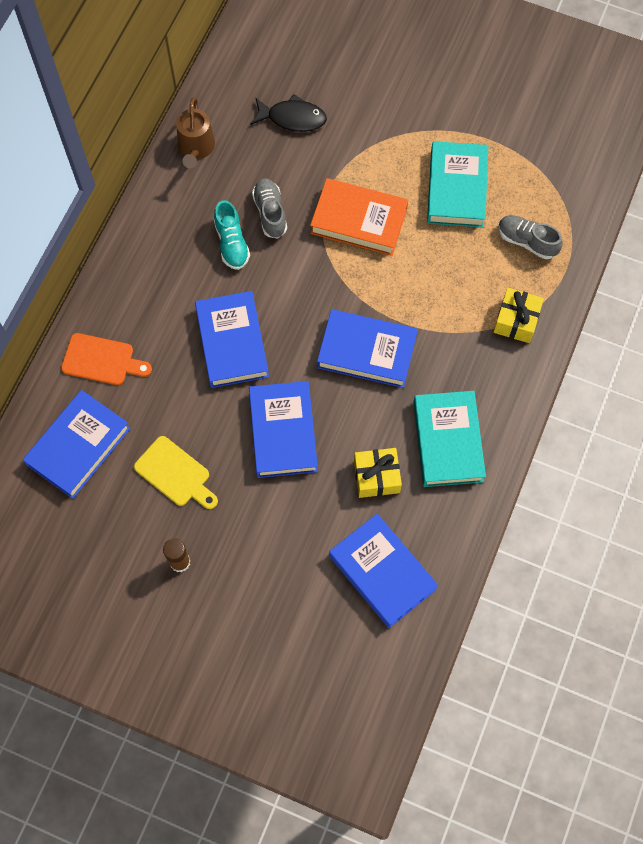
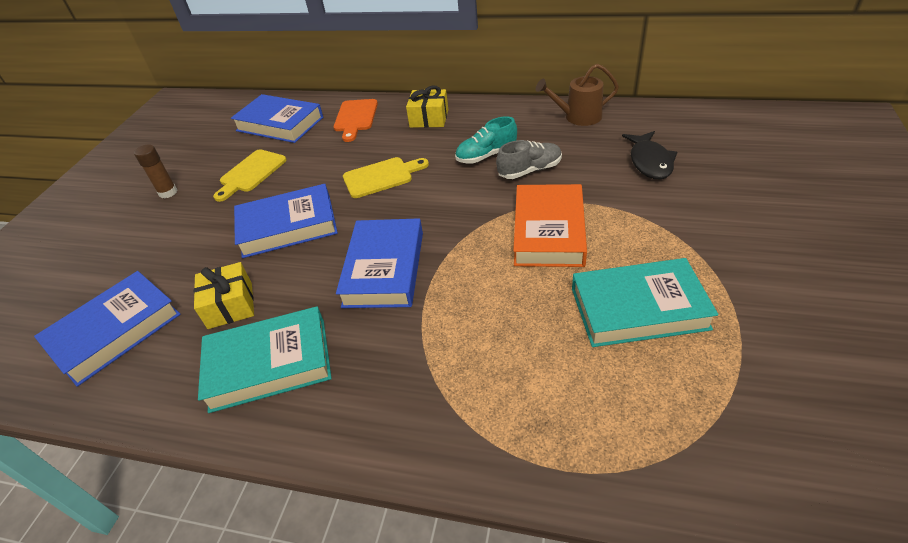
camera: 85 degrees right, 25 degrees down
blue book [195,291,269,388] -> yellow cutting board [343,157,429,198]
yellow gift [494,288,544,343] -> yellow gift moved to [406,86,448,128]
grey shoe [498,215,563,259] -> none

